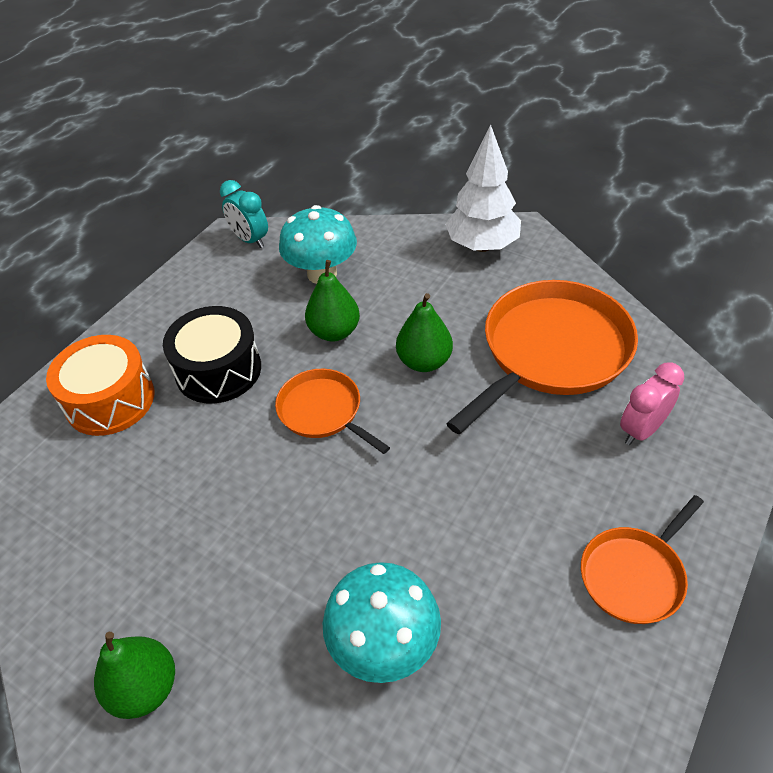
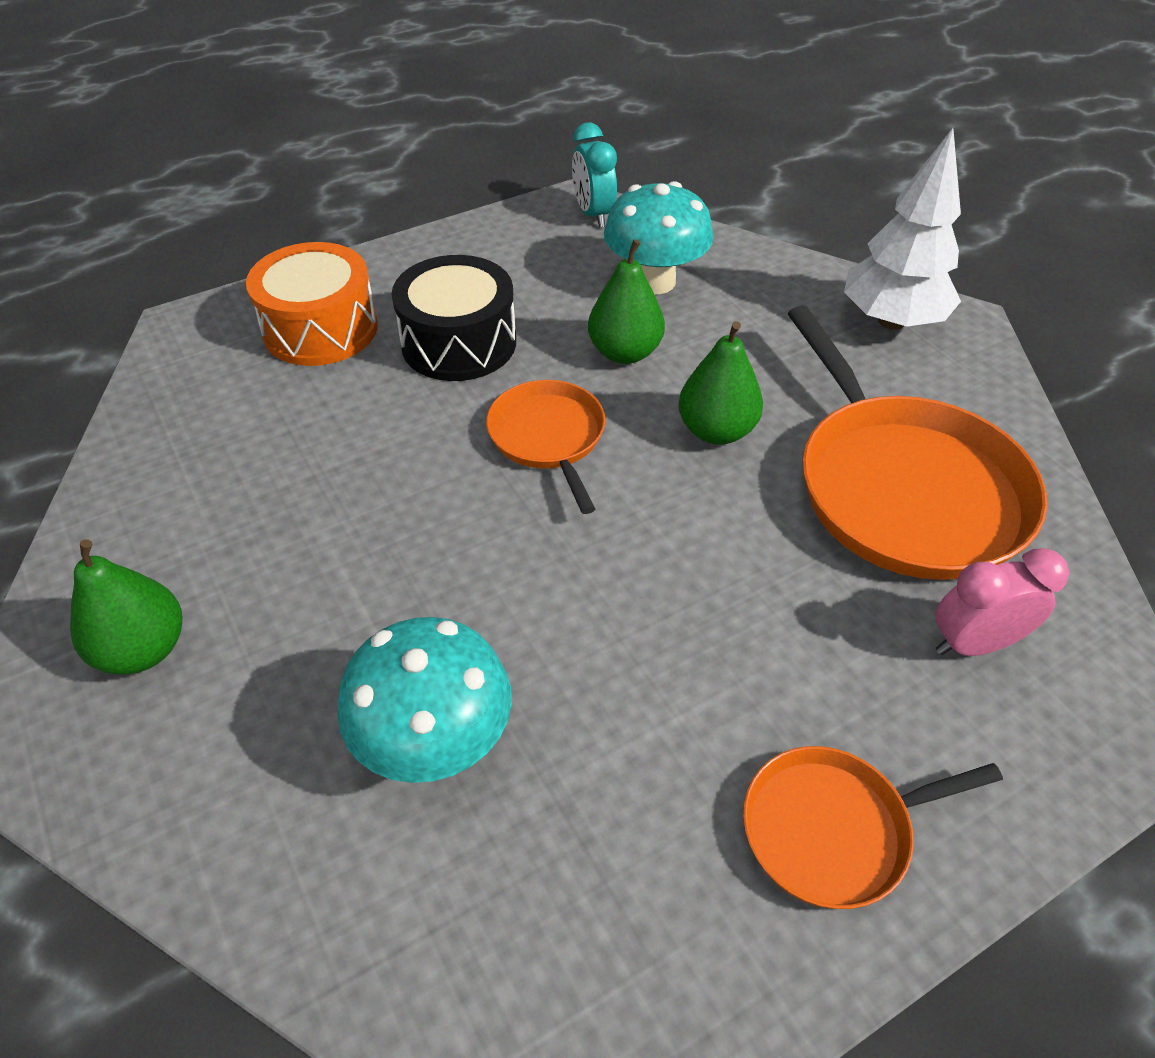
camera: 25 degrees right, 0 degrees up
orange pan [446,280,638,434] -> orange pan turned 90 degrees clockwise [787,306,1047,580]

